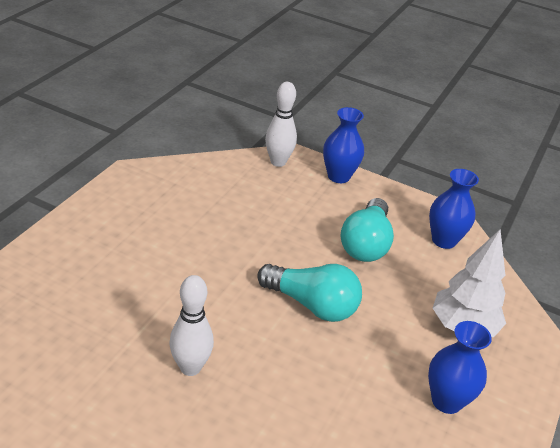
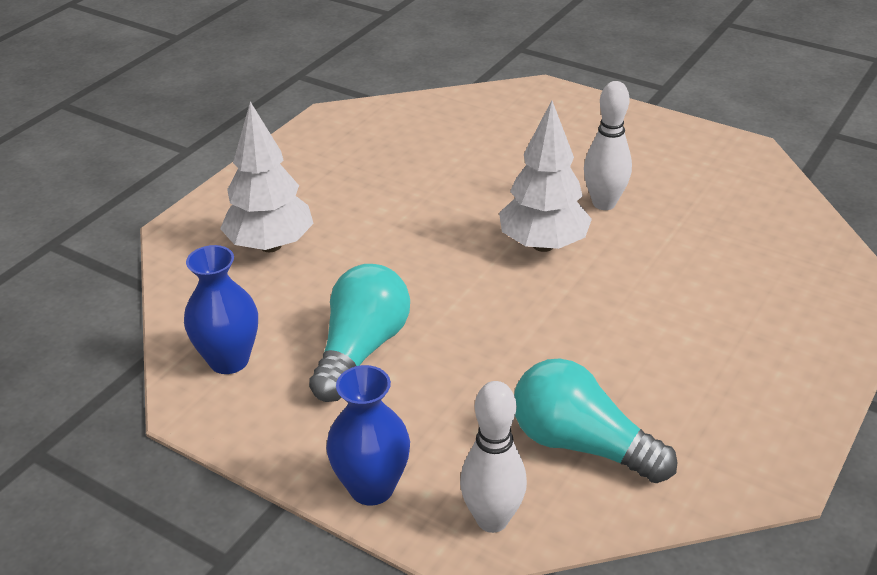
camera: 170 degrees left, 0 degrees up
turquoise light bulb [257,264,362,322] -> turquoise light bulb moved to [514,358,678,483]
blue vase [428,321,492,414] -> none
none -> white tree [499,101,592,252]

